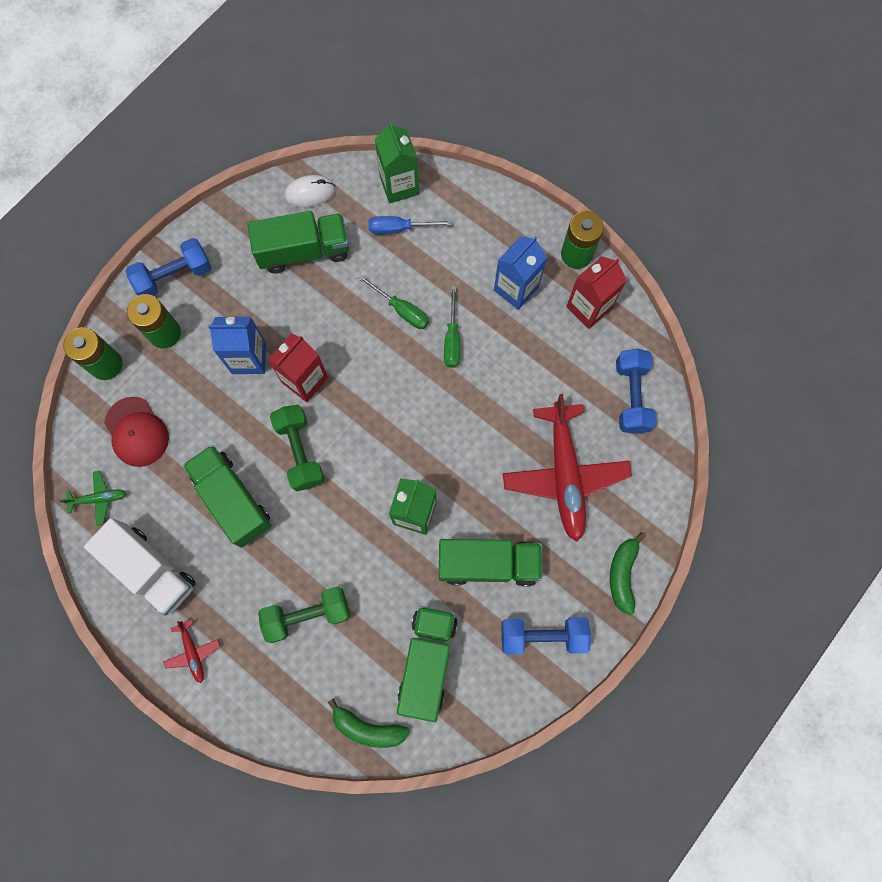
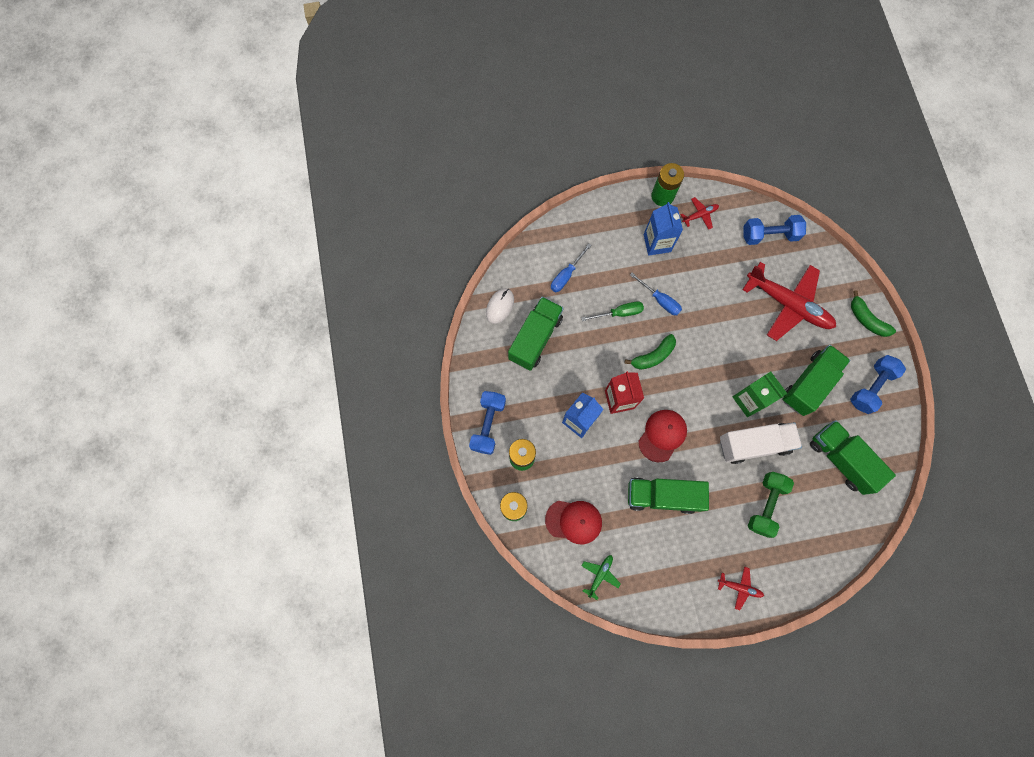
camera: 50 degrees left, 0 degrees up
white truck [84,518,196,615] -> white truck moved to [720,422,802,464]
green dumbbell [270,405,324,491] -> red cap [639,410,687,462]
green banana [328,698,410,748] -> green banana moved to [625,334,676,370]
green carton [375,122,419,203] -> none
green screwdriver [444,286,460,368] -> blue screwdriver [630,273,682,315]
red carton [566,256,627,329] -> red plane [681,197,719,230]
blue dumbbell [616,349,656,434] -> blue dumbbell turned 45 degrees counterclockwise [743,215,806,245]

